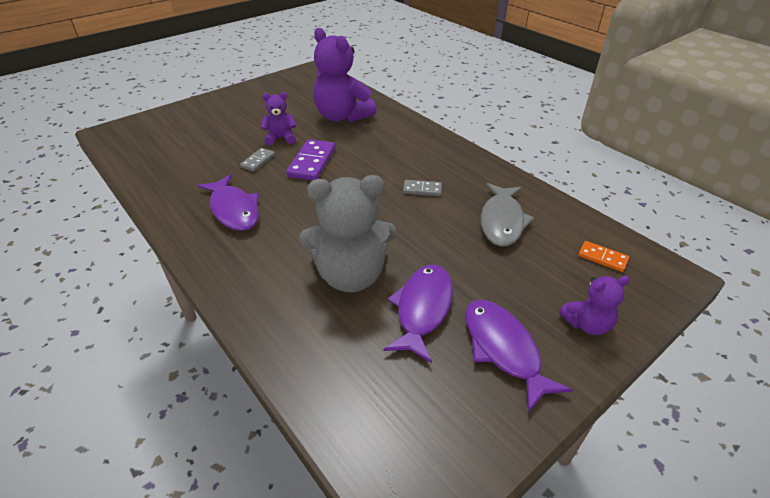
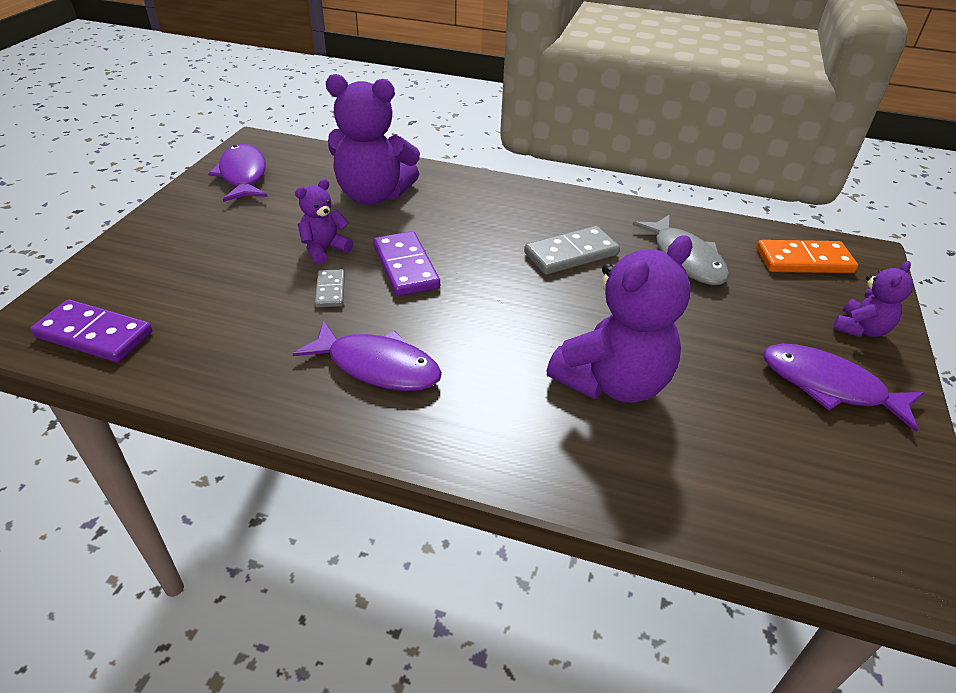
camera: 35 degrees left, 0 degrees up
grey teddy bear [299,175,397,292] -> purple teddy bear [546,236,692,403]
purple fish [383,265,453,363] -> purple fish moved to [208,144,268,202]
grey domino [403,180,442,196] -> grey domino [524,226,620,275], size x1.76
orange domino [578,241,629,272] -> orange domino [756,240,858,273], size x1.76
none -> purple domino [30,299,153,362]

